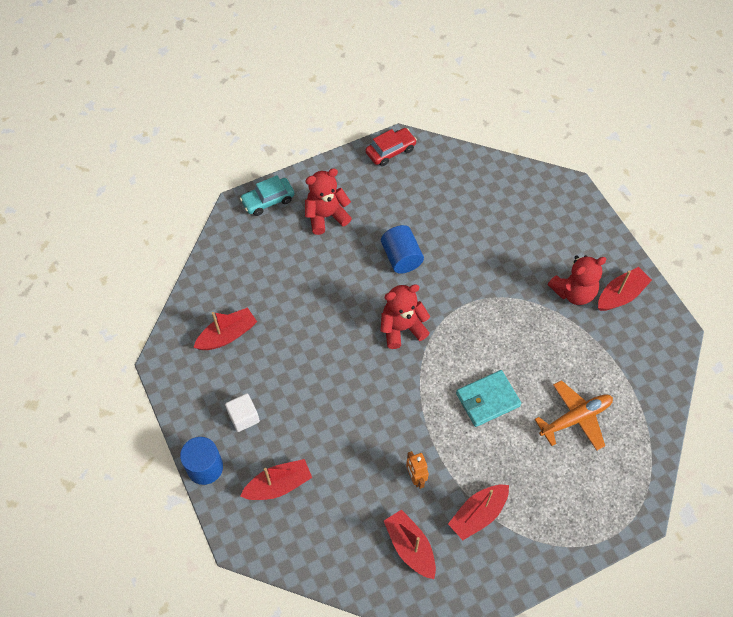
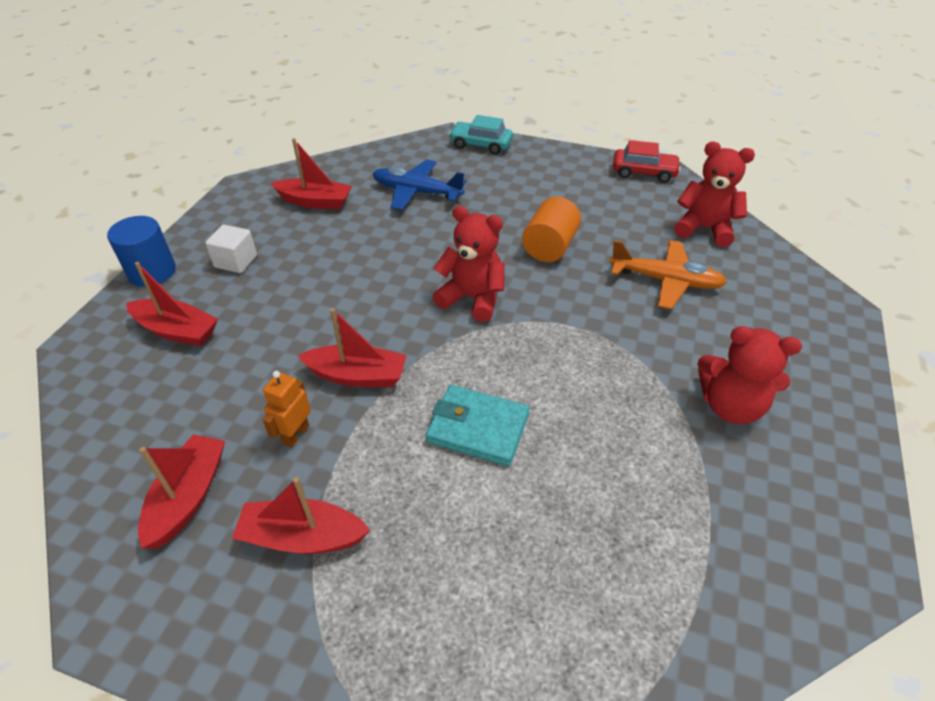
camera: 45 degrees right, 15 degrees down
red teddy bear [305,168,352,235] -> red teddy bear moved to [674,142,755,247]
blue cylinder [381,225,424,274] -> orange cylinder [522,197,581,262]
orange plane [534,380,613,451] -> orange plane moved to [610,240,727,309]
red boat [598,267,652,311] -> red boat moved to [298,308,407,387]
none -> blue plane [373,160,466,210]

